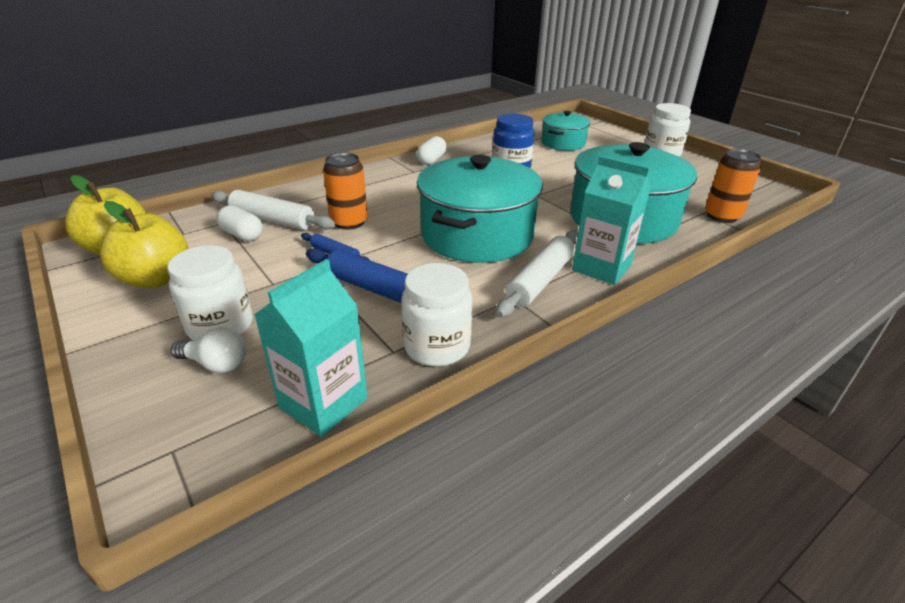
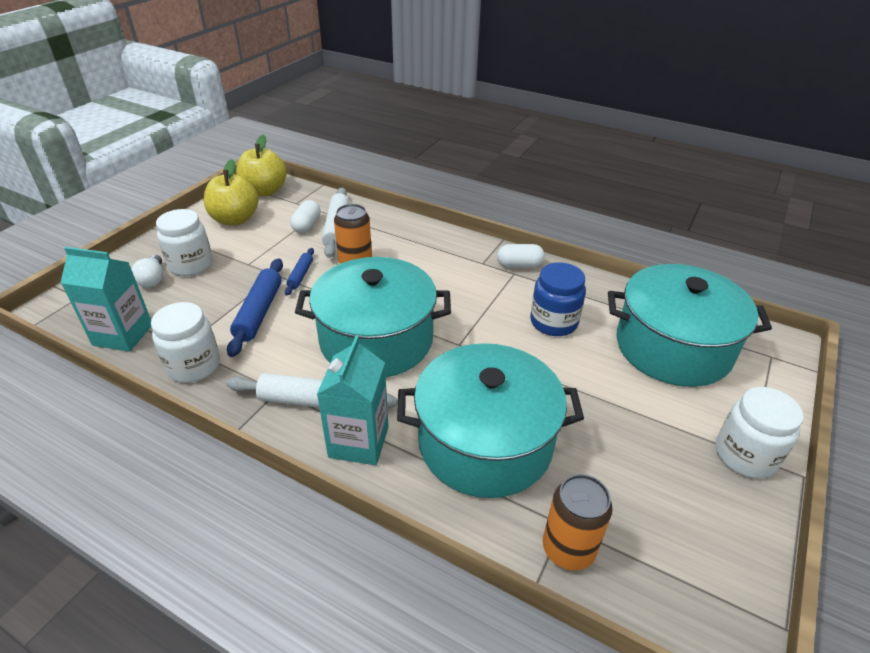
camera: 65 degrees right, 5 degrees up
turquoise pot [541,111,590,151] -> turquoise pot [608,264,772,387], size x1.83

